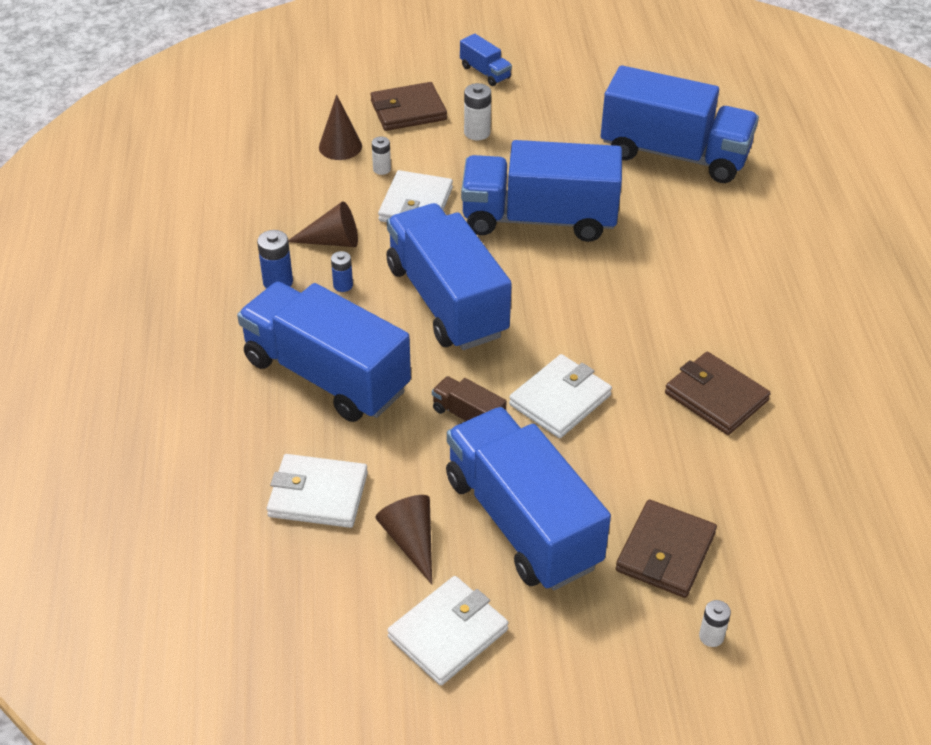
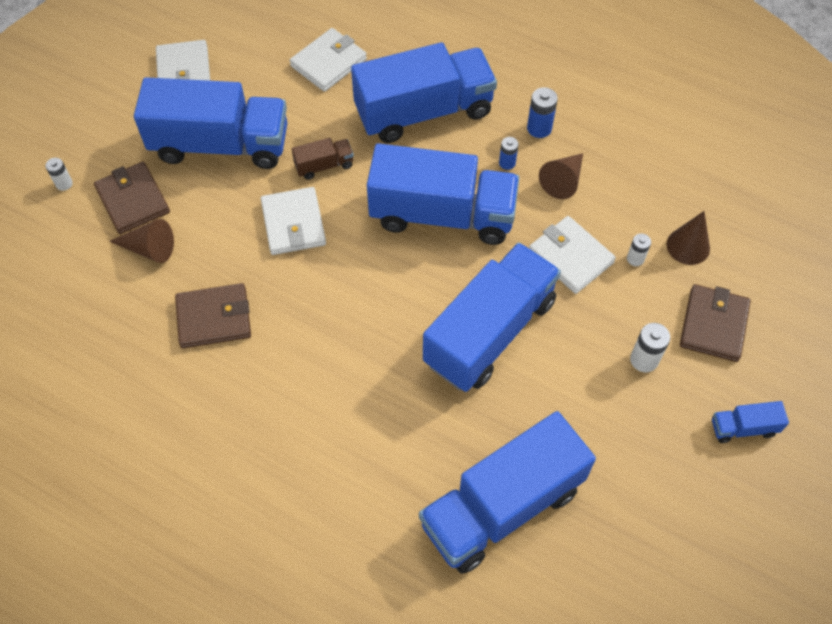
camera: 125 degrees right, 15 degrees up
brown cone [375,495,432,584] -> brown cone moved to [109,219,174,263]

